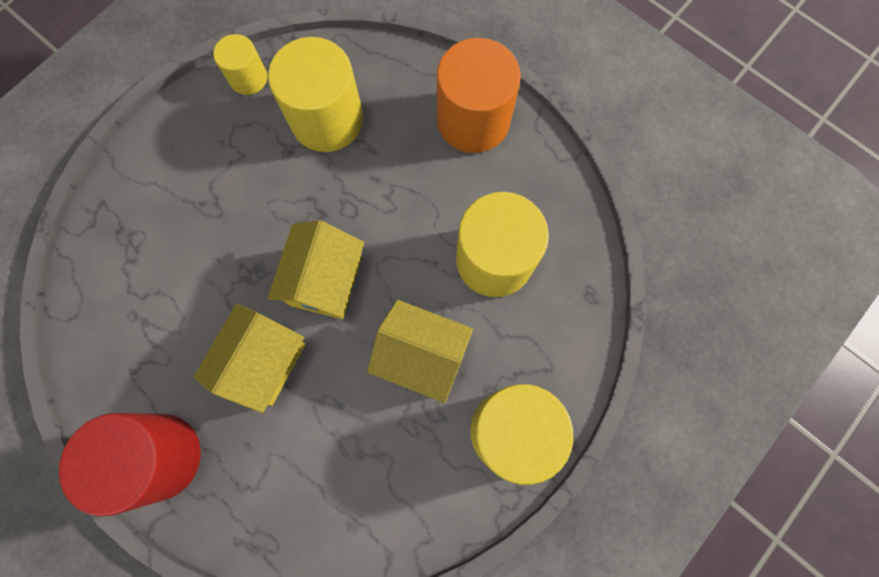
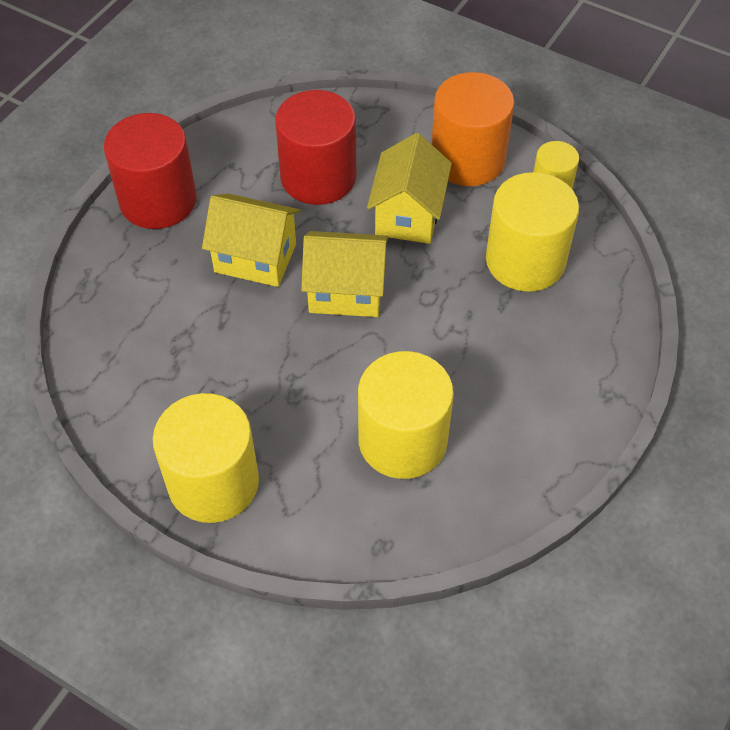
camera: 80 degrees right, 20 degrees down
yellow house [367,300,473,403] -> yellow house moved to [367,133,452,244]
orange cylinder [437,38,521,153] -> orange cylinder moved to [431,72,514,186]
none -> red cylinder [275,90,356,205]

